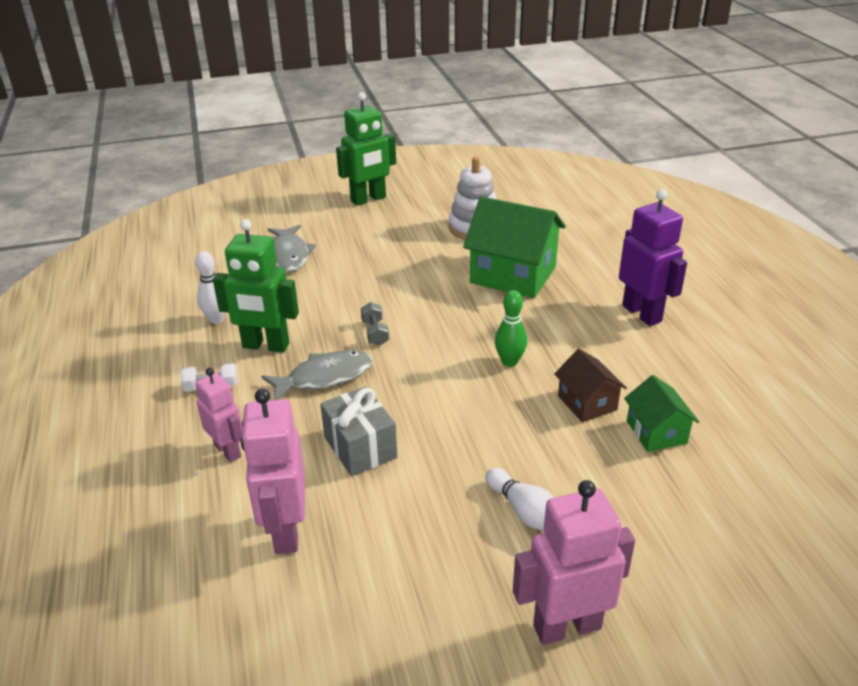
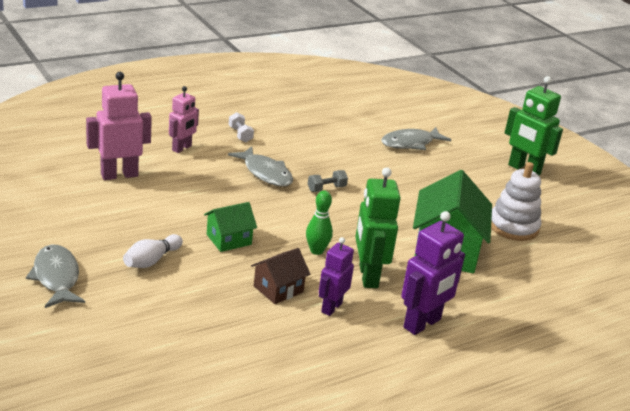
camera: 70 degrees right, 5 degrees down
white bowling pin [196,251,226,324] -> none
green robot [213,219,299,352] -> green robot moved to [355,167,401,288]
grey gift [320,387,397,476] -> none
pink robot [513,480,635,645] -> grey fish [26,244,85,308]
green house [624,375,699,452] -> green house moved to [204,202,257,252]
none -> purple robot [319,237,354,316]

